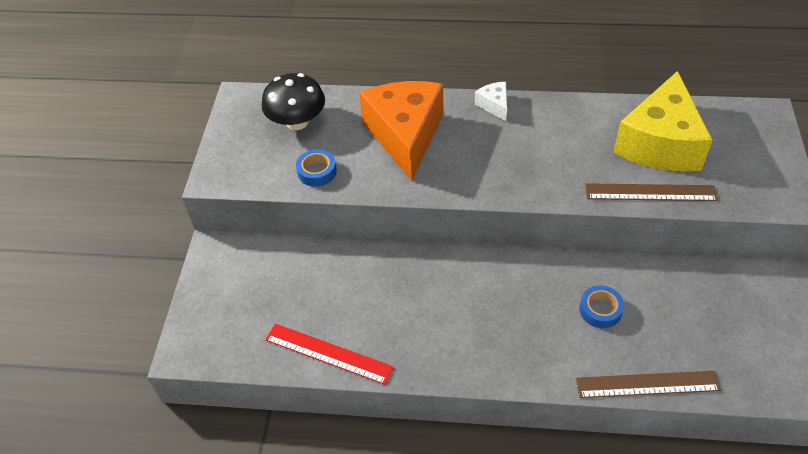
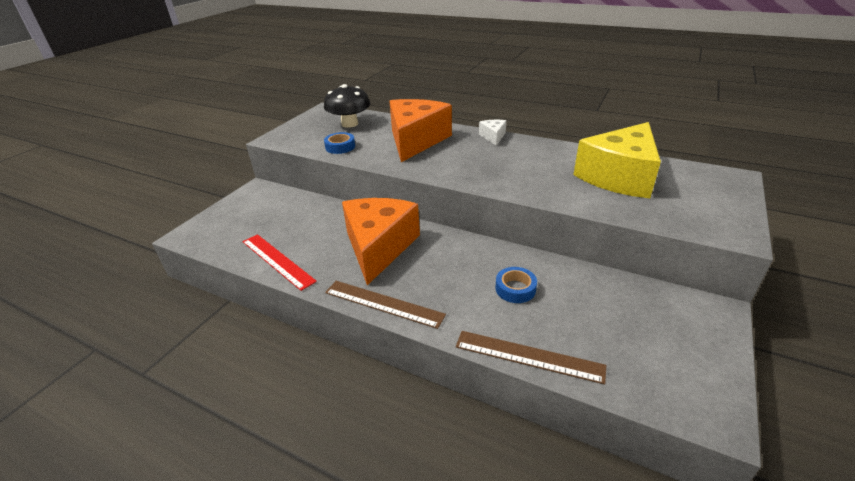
camera: 20 degrees right, 15 degrees down
brown ruler [585,183,718,201] -> brown ruler moved to [325,281,446,329]
none -> orange cheese [342,198,420,285]

